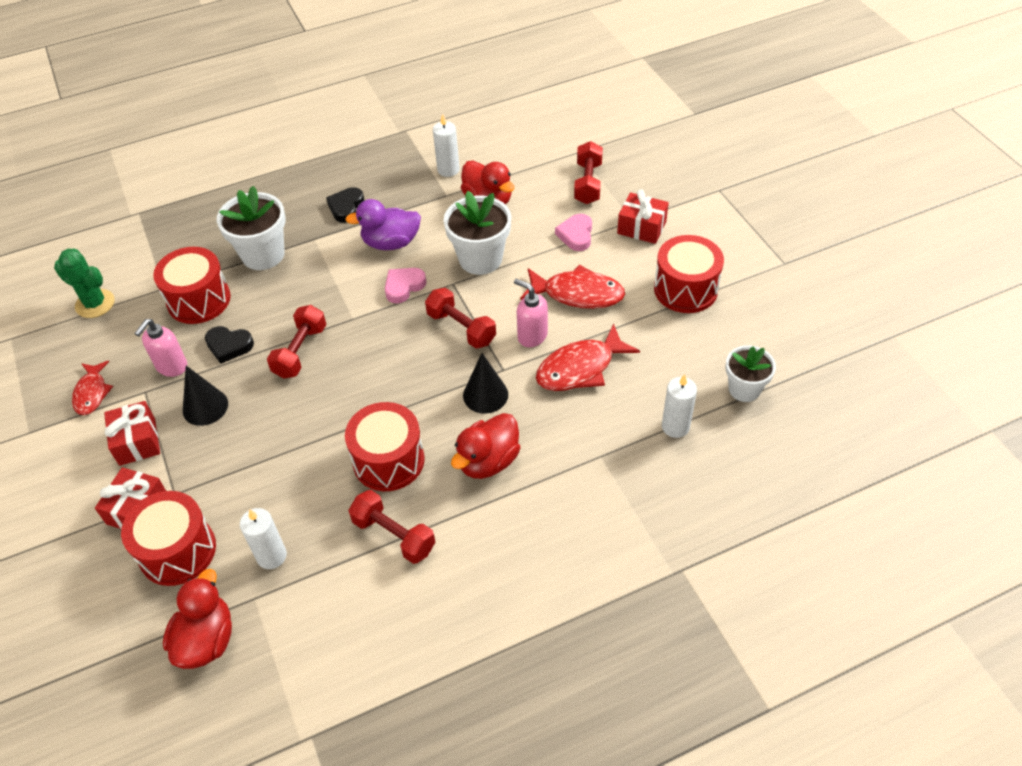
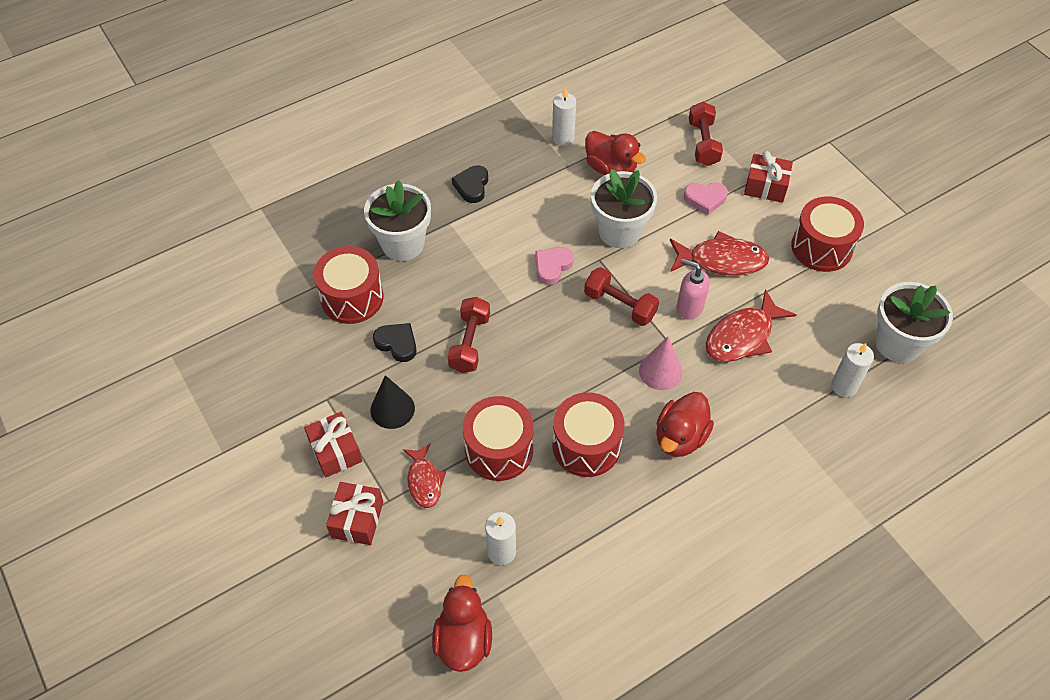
camera: 10 degrees left, 5 degrees up
green cactus [54,249,115,318] -> none
red fish [72,361,113,415] -> red fish moved to [403,443,446,508]
red drum [121,491,216,586] -> red drum moved to [463,396,534,481]
pink soap dispenser [134,319,187,377] -> none
black heart [205,326,254,364] -> black heart turned 150 degrees counterclockwise [373,323,417,362]
purple duck [345,199,421,250] -> none
red dumbbell [348,490,435,564] -> none
black cone [463,353,508,414] -> pink cone [639,337,682,390]
pink heart [555,214,592,251] -> pink heart turned 90 degrees counterclockwise [684,182,728,215]
white flower pot [726,345,776,402] -> white flower pot [875,282,953,363], size x1.54

